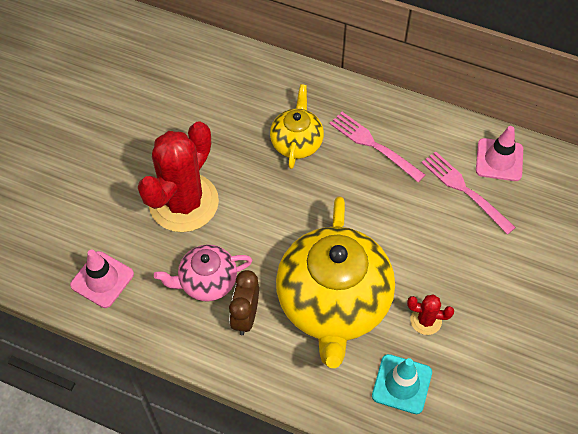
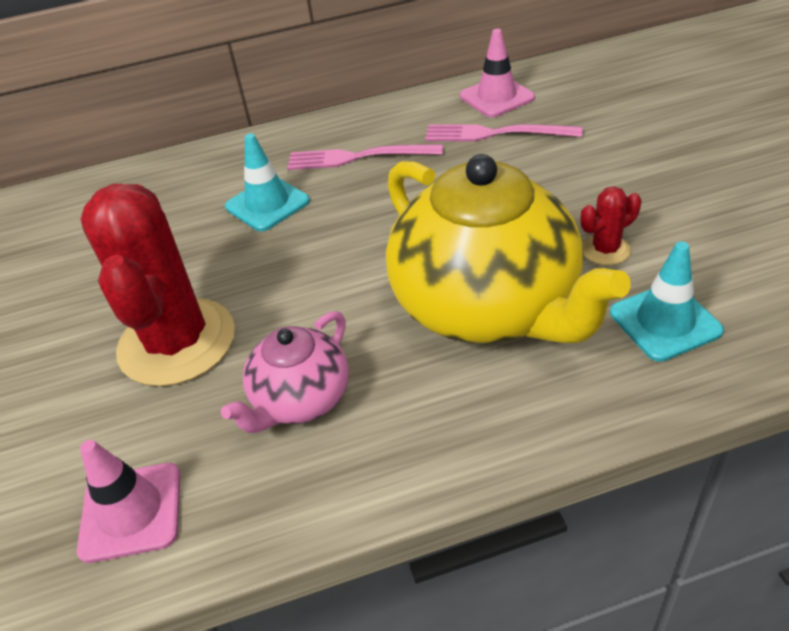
camera: 35 degrees left, 15 degrees down
brown clock [229,270,259,335] -> none
yellow teapot [270,84,324,169] -> turquoise traffic cone [225,133,310,231]

